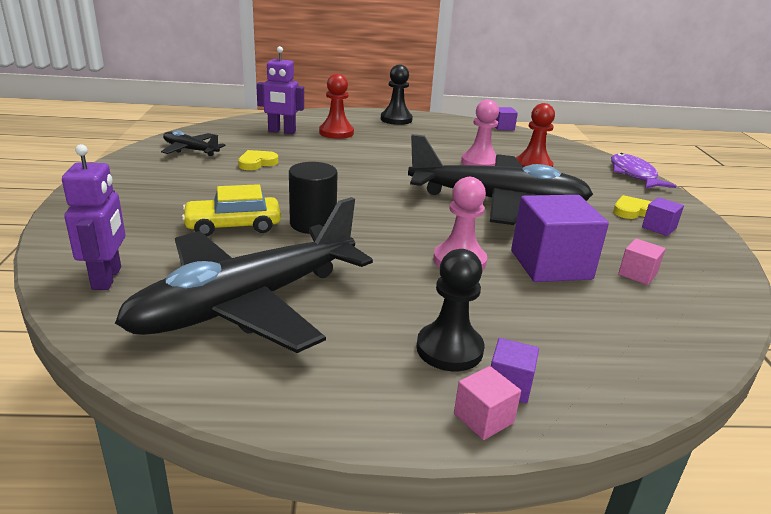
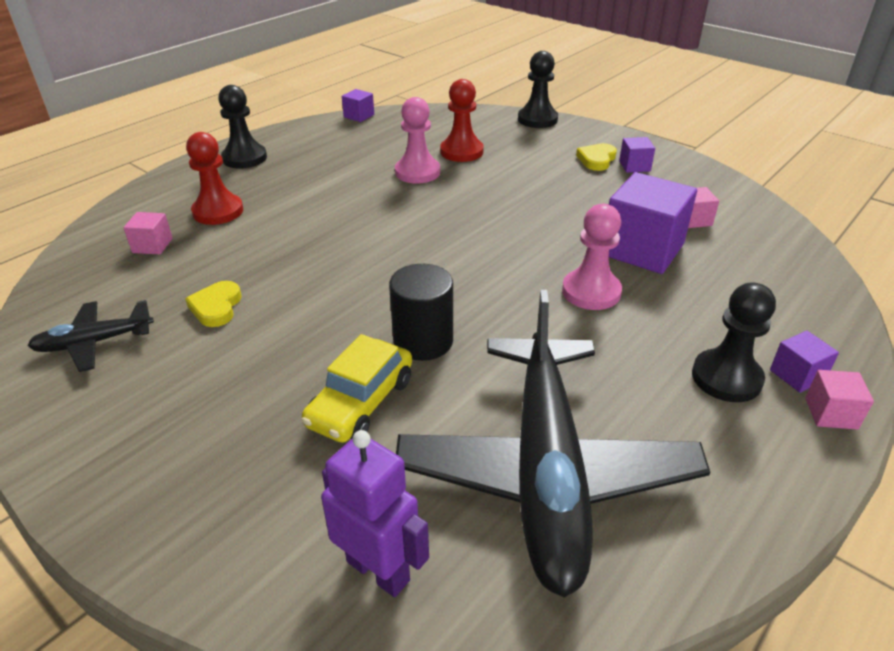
camera: 45 degrees left, 10 degrees up
purple robot [256,46,304,134] -> pink cube [123,212,173,255]
black plane [408,134,593,225] -> none
purple fish [611,153,676,189] -> black pawn [518,51,558,128]

